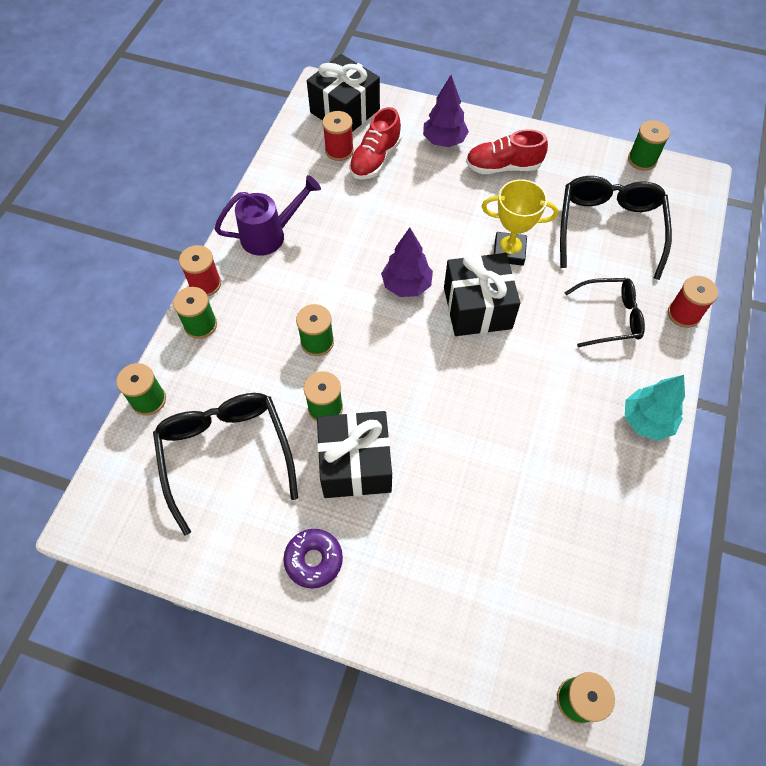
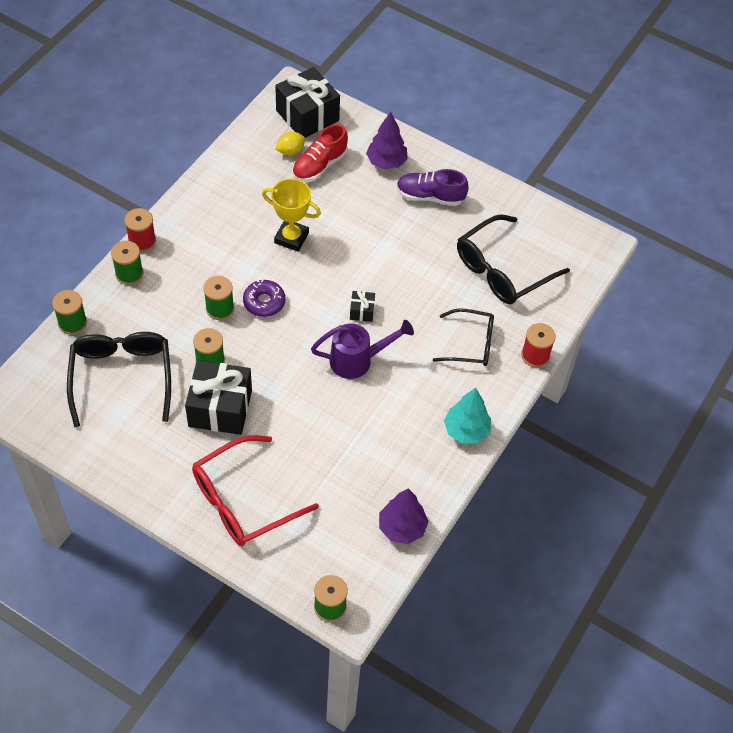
camera: 10 degrees right, 5 degrees down
purple watering can [214,175,321,256] -> purple watering can moved to [311,320,414,379]
purple donut [283,529,343,589] -> purple donut moved to [243,280,285,317]
red spool [322,111,354,161] -> yellow lemon [275,132,305,155]
purple tree [381,228,433,297] -> purple tree moved to [379,489,429,544]
black gift [444,253,520,336] -> black gift [350,291,375,322], size x0.45
red shoe [466,129,548,174] -> purple shoe [397,169,469,206]
yellow trophy [482,179,558,266] -> yellow trophy moved to [262,178,321,252]
black glasses [560,176,672,280] -> black glasses turned 150 degrees counterclockwise [457,214,570,304]
green spool [628,120,670,171] -> none
none -> red glasses [192,435,319,546]

